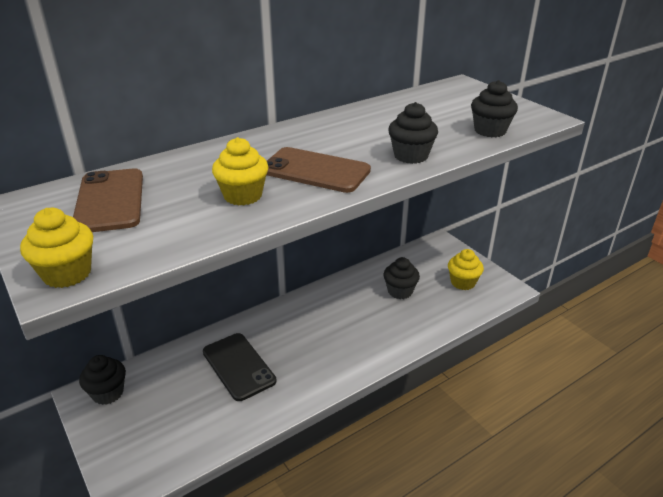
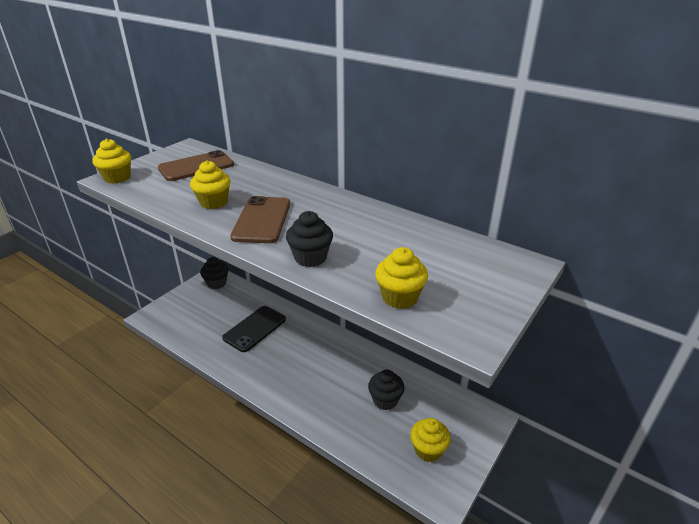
camera: 70 degrees right, 0 degrees up
black cupcake [471,80,518,137] -> yellow cupcake [375,247,428,309]

